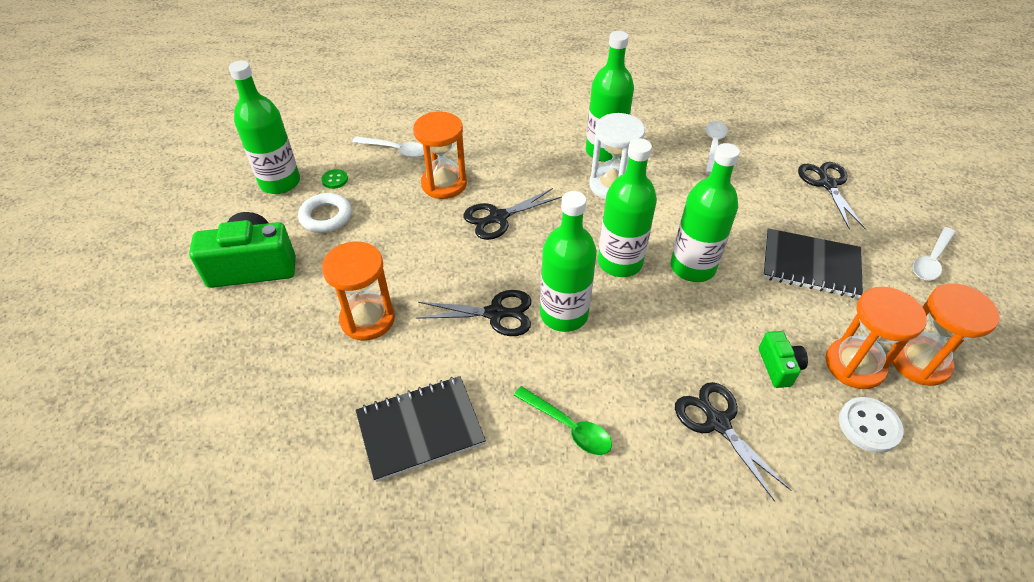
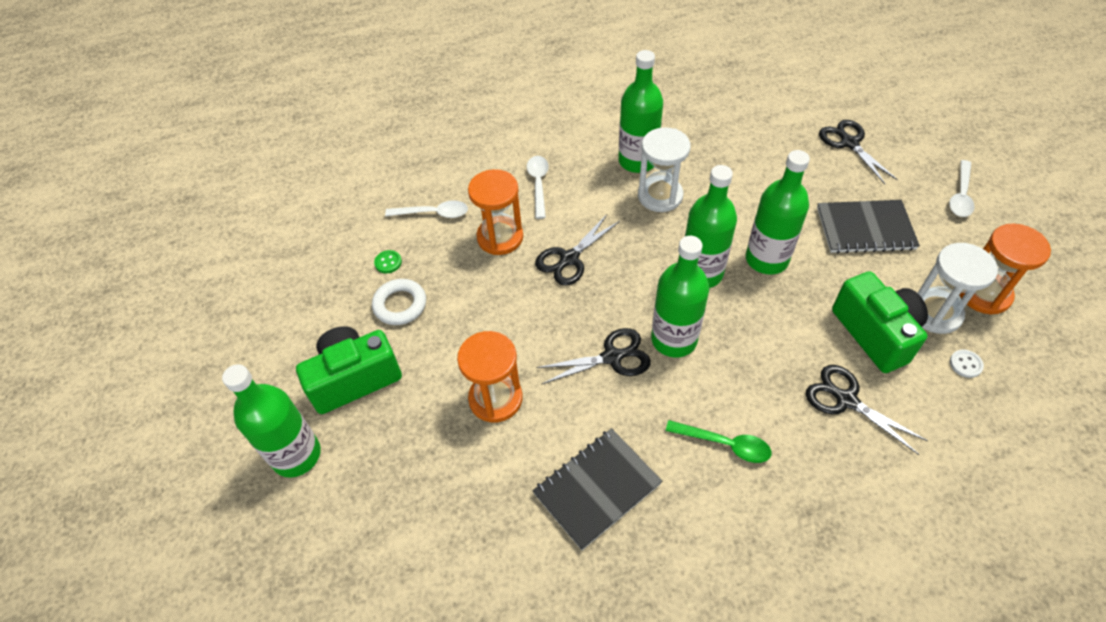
camera: 15 degrees left, 5 degrees up
green bottle [229,60,300,194] -> green bottle moved to [222,364,321,478]
white spoon [706,121,728,174] -> white spoon moved to [527,156,549,219]
green camera [759,331,808,388] -> green camera [832,271,928,373], size x1.95
orange hourglass [826,287,927,389] -> white hourglass [917,243,998,334]
white button [839,397,904,453] -> white button [950,350,984,378], size x0.60

